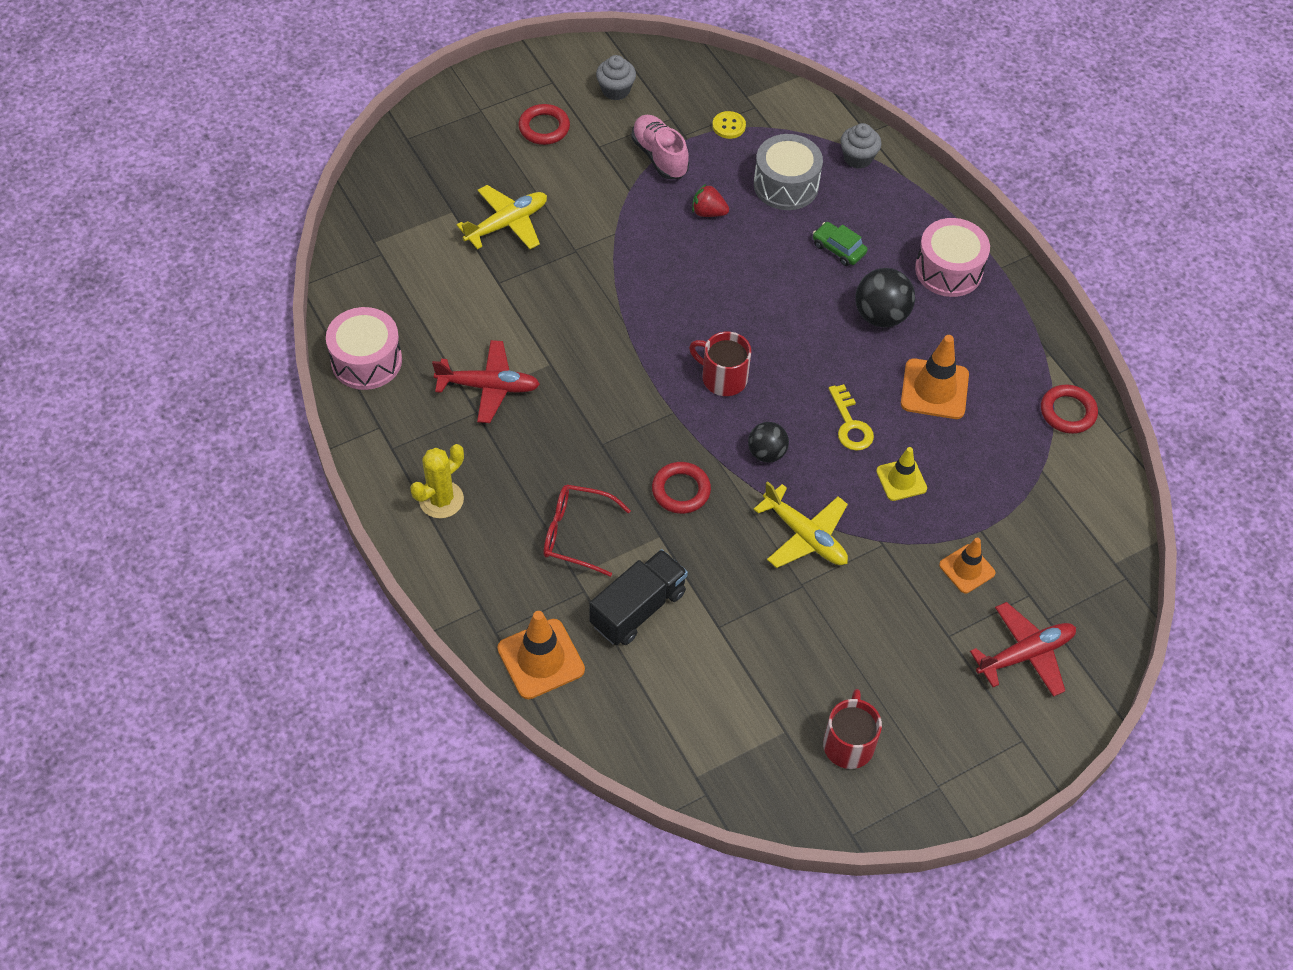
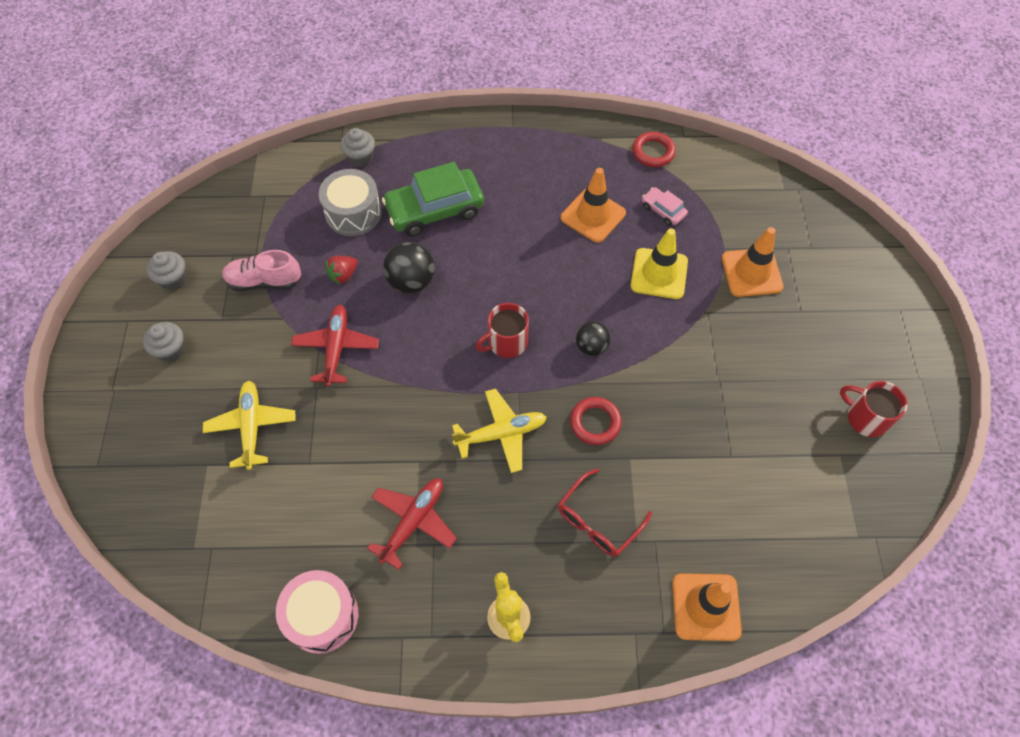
camera: 60 degrees left, 5 degrees up
red ring [518,104,570,145] -> grey cupcake [143,322,185,362]
black truck [589,549,688,645] -> none
yellow button [712,111,746,139] -> none
yellow plane [753,481,848,568] -> yellow plane moved to [452,389,547,473]
green car [813,222,868,266] -> green car [382,162,484,236], size x2.09
yellow key [829,384,874,451] -> none
black ball [855,268,915,327] -> black ball moved to [383,242,435,294]
yellow traffic cone [876,447,927,501] -> yellow traffic cone [631,228,688,299], size x1.57
pink drum [915,218,990,297] -> none
orange traffic cone [939,538,995,593] -> orange traffic cone [722,227,784,297], size x1.57
red plane [970,602,1076,697] -> red plane moved to [291,305,379,387]
none -> pink car [642,187,688,226]

